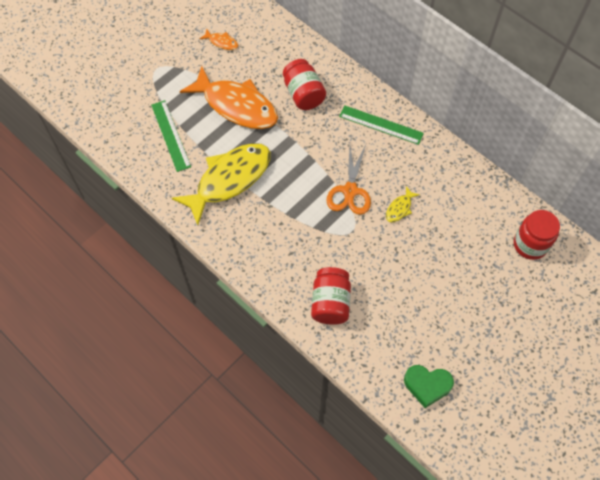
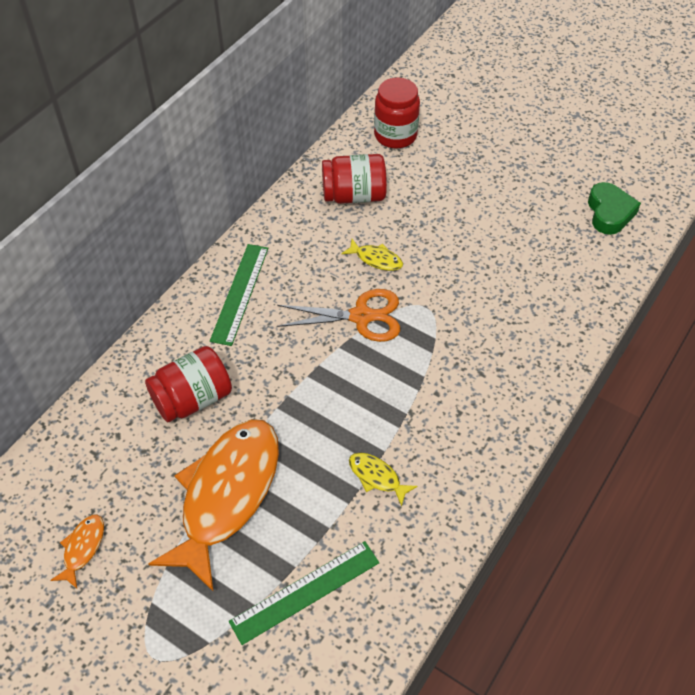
camera: 100 degrees left, 10 degrees down
yellow fish [172,143,271,225] -> yellow fish [349,453,418,507], size x0.40
red jar [311,267,351,325] -> red jar moved to [322,154,387,204]

